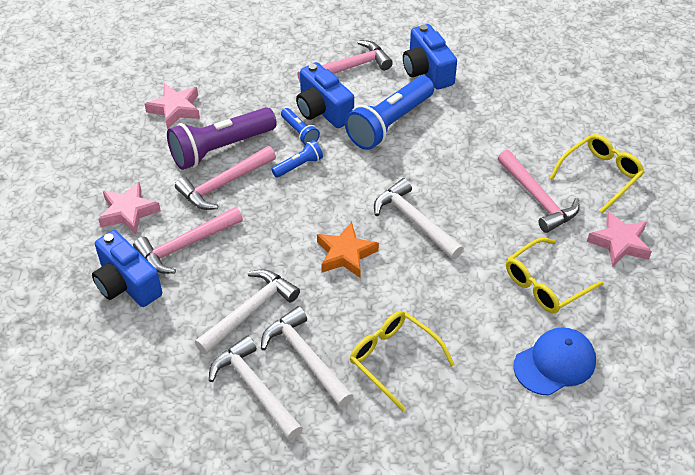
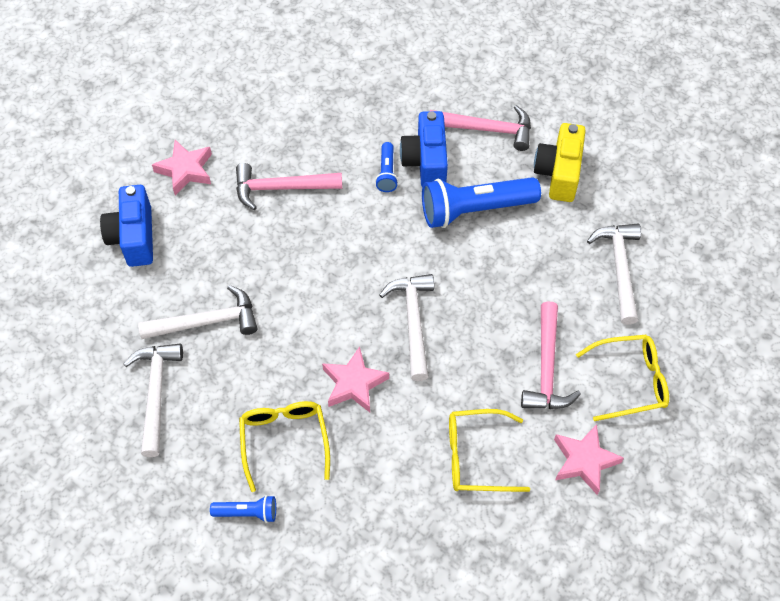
camera: 35 degrees right, 10 degrees up
pink hammer [133,207,243,274] -> none
pink star [145,83,200,130] -> pink star moved to [322,347,389,412]
purple flashlight [167,107,277,170] -> none
white hammer [261,306,354,408] -> white hammer moved to [587,224,641,325]
blue flashlight [271,140,323,178] -> blue flashlight moved to [210,495,276,523]
orange star [317,222,379,278] -> none
blue camera [403,24,457,90] -> yellow camera [534,123,586,202]
blue cap [513,327,596,396] -> none

